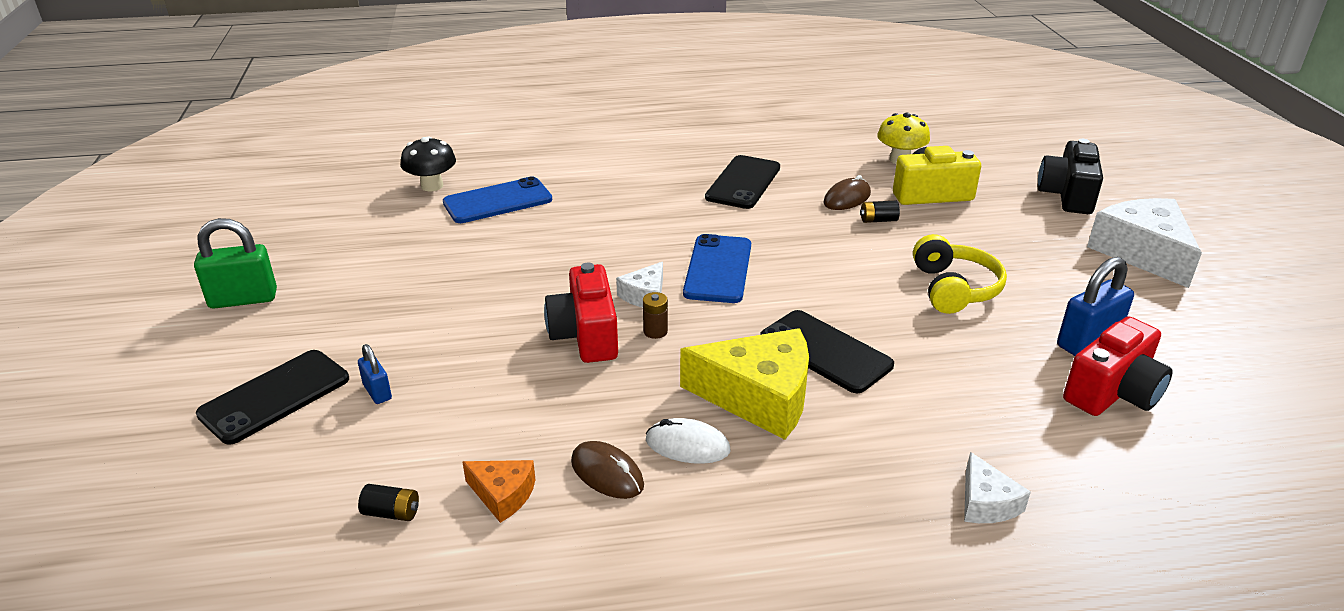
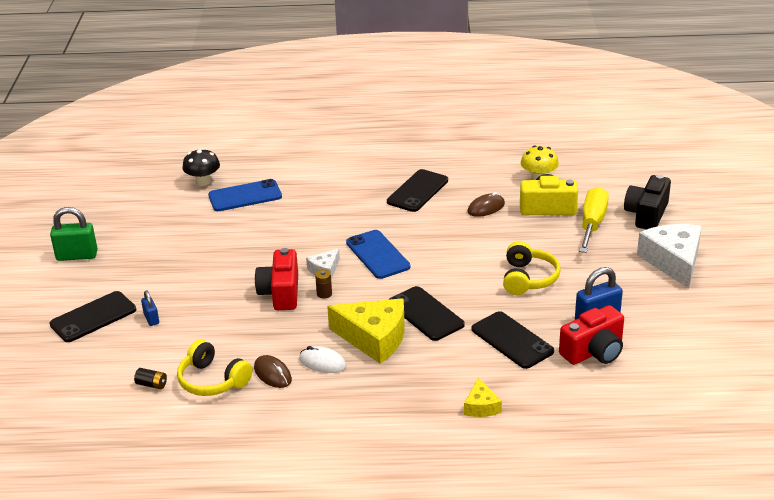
camera: 10 degrees right, 0 degrees up
orange cheese [462,460,535,523] -> yellow headphones [177,340,252,396]
blue phone [683,234,751,303] -> blue phone turned 45 degrees counterclockwise [346,230,411,279]
black battery [860,201,900,223] -> none
white cheese [964,452,1031,523] -> yellow cheese [464,377,502,417]
none -> black phone [472,311,554,369]
none -> yellow screwdriver [579,187,609,253]

